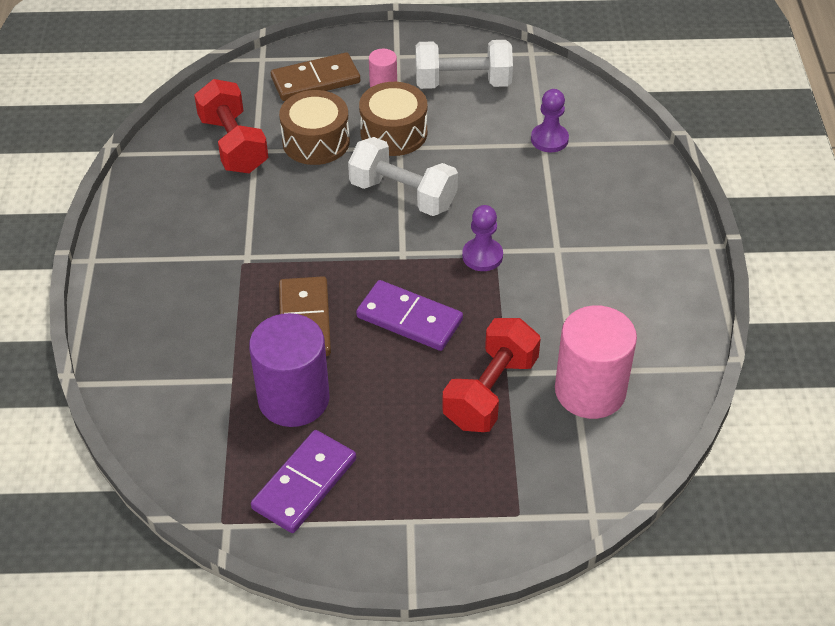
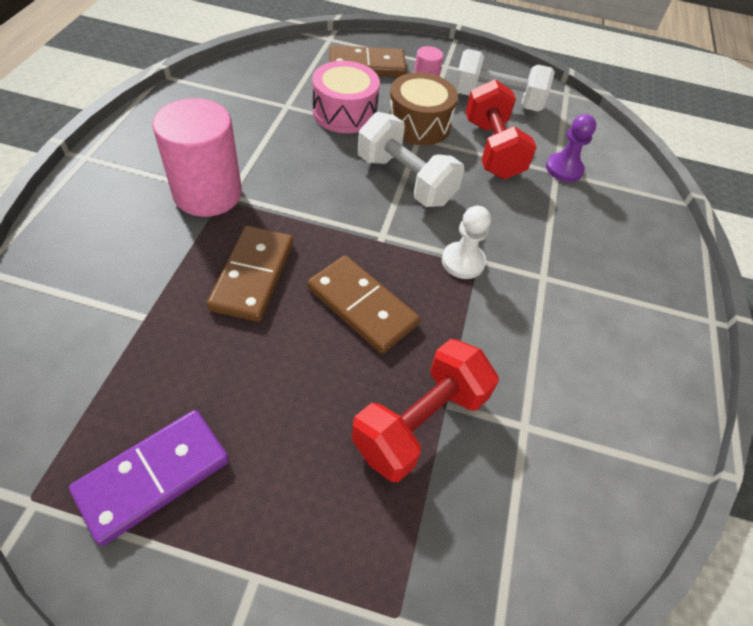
camera: 10 degrees right, 5 degrees up
red dumbbell [194,79,268,173] -> red dumbbell moved to [466,79,537,179]
purple cylinder [249,313,329,427] -> none
brown drum [279,90,350,165] -> pink drum [312,61,380,133]
purple domino [356,280,463,351] -> brown domino [308,255,420,354]
purple pawn [462,205,503,271] -> white pawn [442,206,491,279]
pink cylinder [555,305,637,419] -> pink cylinder moved to [152,98,242,217]

